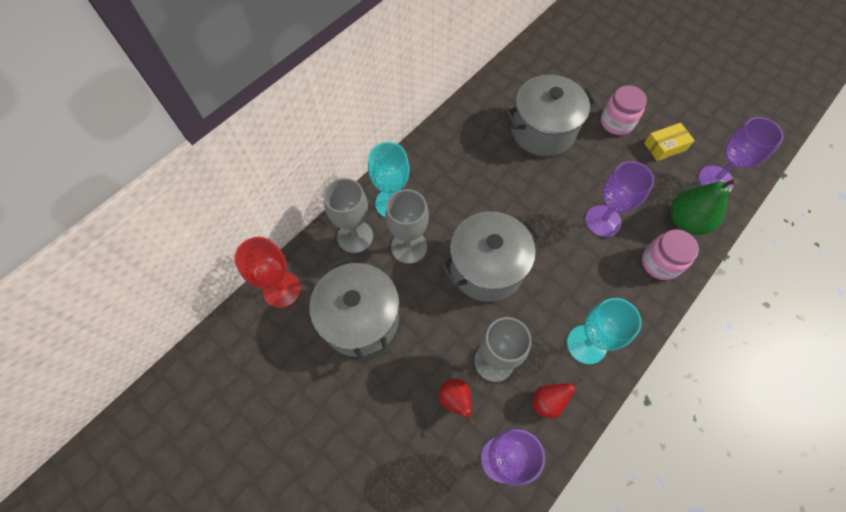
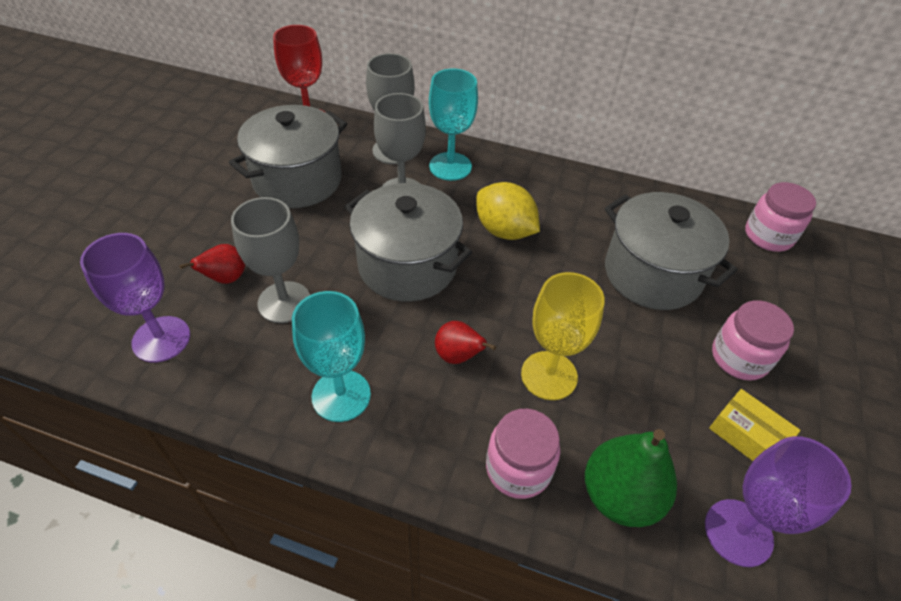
camera: 65 degrees right, 15 degrees down
red pear [532,379,583,418] -> red pear moved to [435,321,496,364]
purple goblet [585,161,654,237] -> yellow goblet [521,272,605,400]
none -> yellow lemon [476,182,540,240]
none -> pink jar [745,182,816,252]

